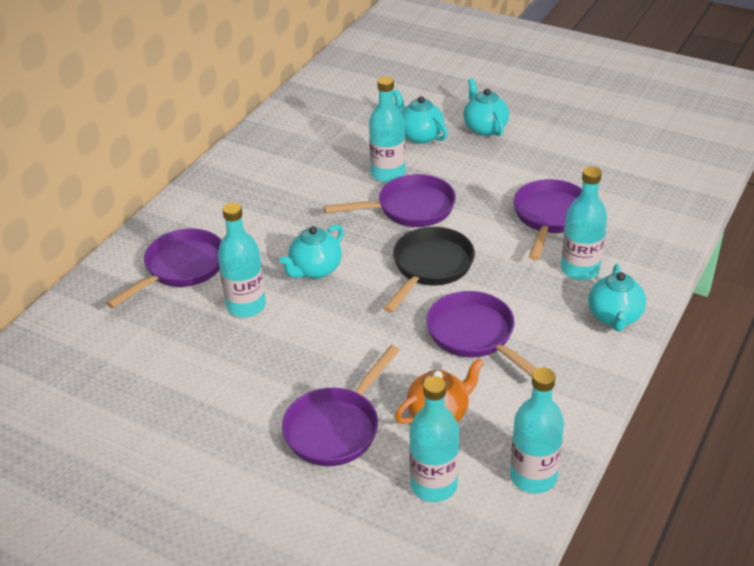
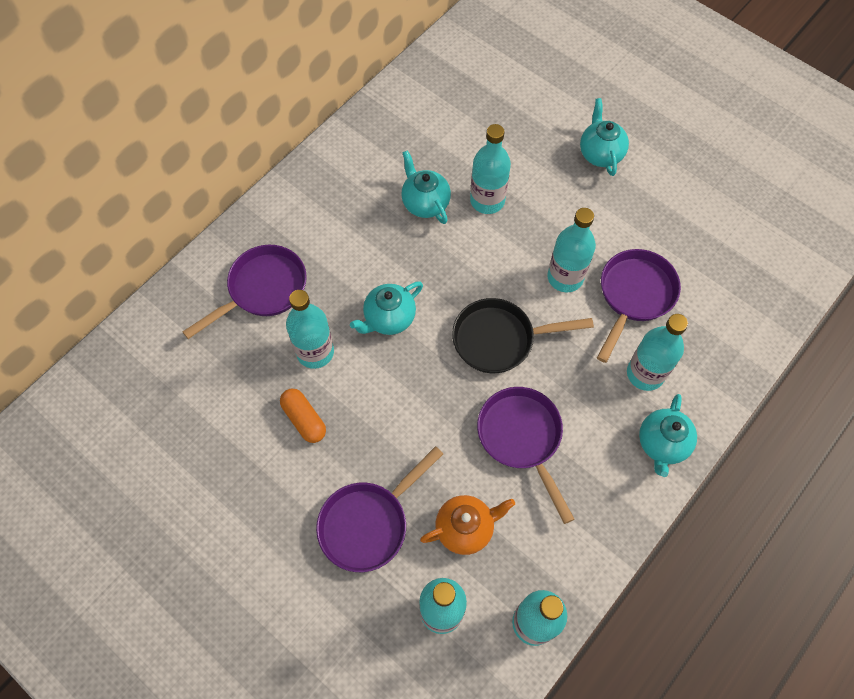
camera: 10 degrees right, 25 degrees up
purple pan [324,174,456,227] -> none
black pan [383,227,475,313] -> black pan turned 135 degrees counterclockwise [452,298,594,373]
turquoise teapot [393,89,448,144] -> turquoise teapot moved to [401,150,451,224]
none -> orange capsule [280,388,326,443]
none -> turquoise bottle [547,208,596,292]

